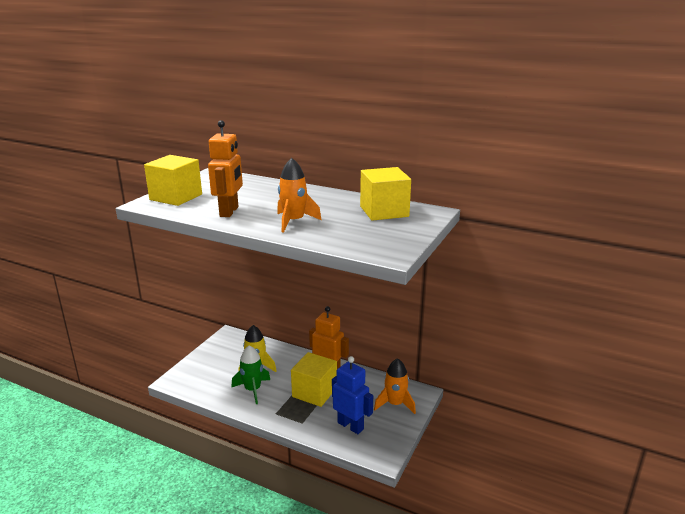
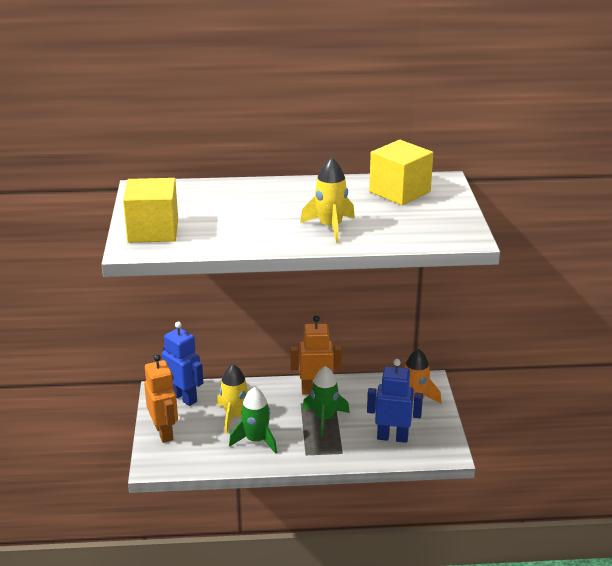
camera: 30 degrees left, 5 degrees up
orange robot [208,120,243,217] -> orange robot moved to [144,354,178,443]
orange rocket [277,158,322,233] -> yellow rocket [300,157,355,243]
yellow cube [291,352,337,407] -> green rocket [302,366,350,436]
none -> blue robot [162,321,203,406]

